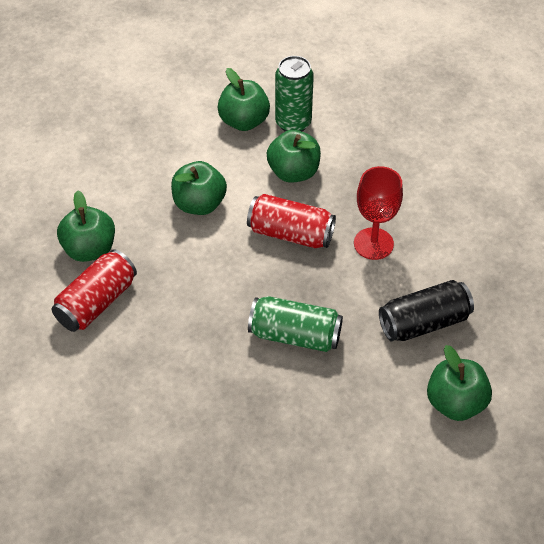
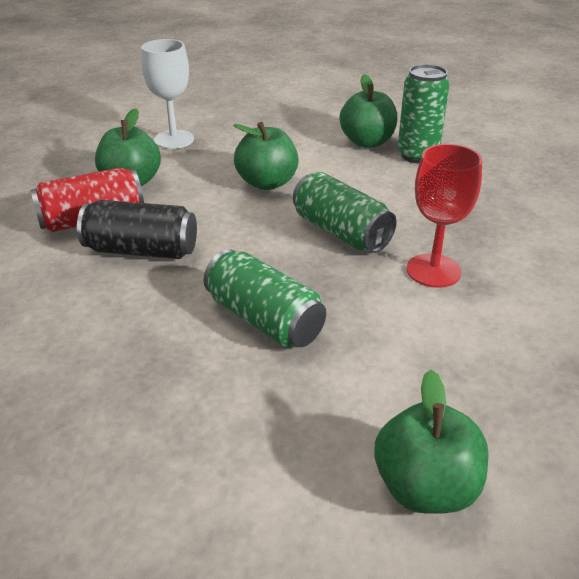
camera: 30 degrees right, 15 degrees down
red can [247,194,336,248] -> green can [293,172,397,253]
green apple [267,130,321,183] -> none
black can [379,280,474,342] -> black can moved to [77,200,197,259]
none -> white goblet [141,39,194,149]

